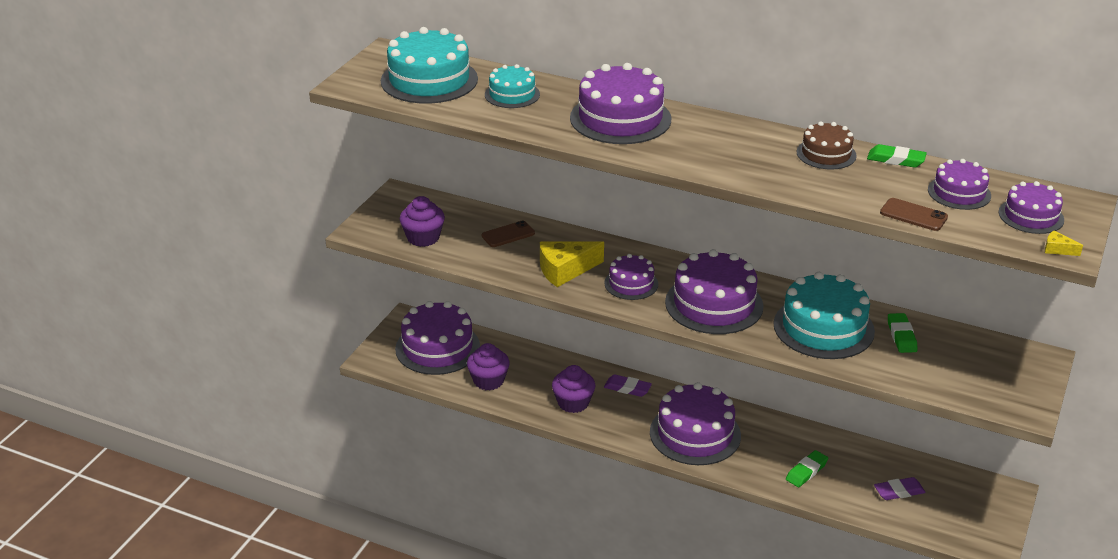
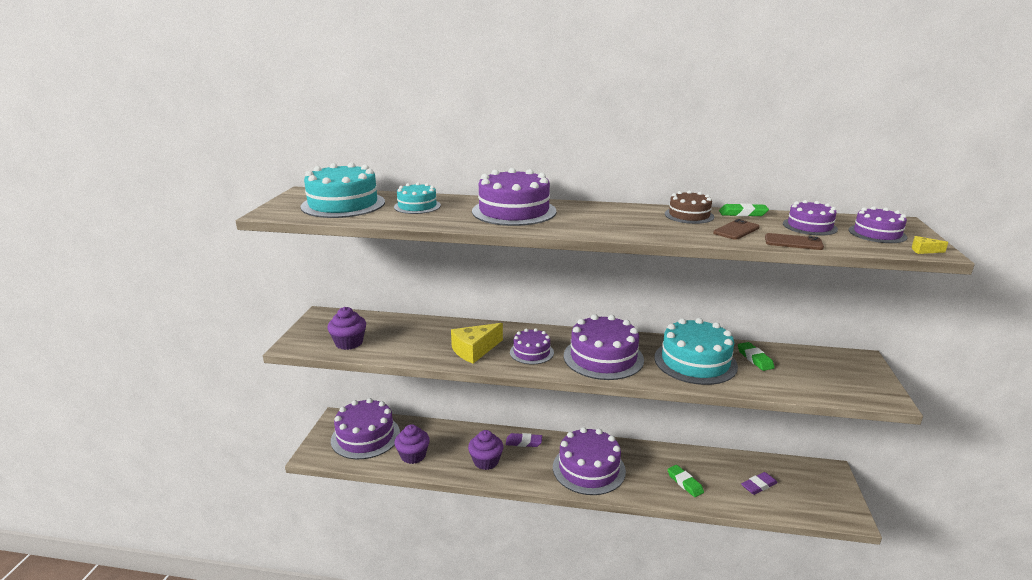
camera: 15 degrees left, 10 degrees down
brown phone [482,221,535,247] -> brown phone moved to [713,219,760,240]
green eraser [786,450,828,487] -> green eraser turned 60 degrees counterclockwise [667,465,704,497]

